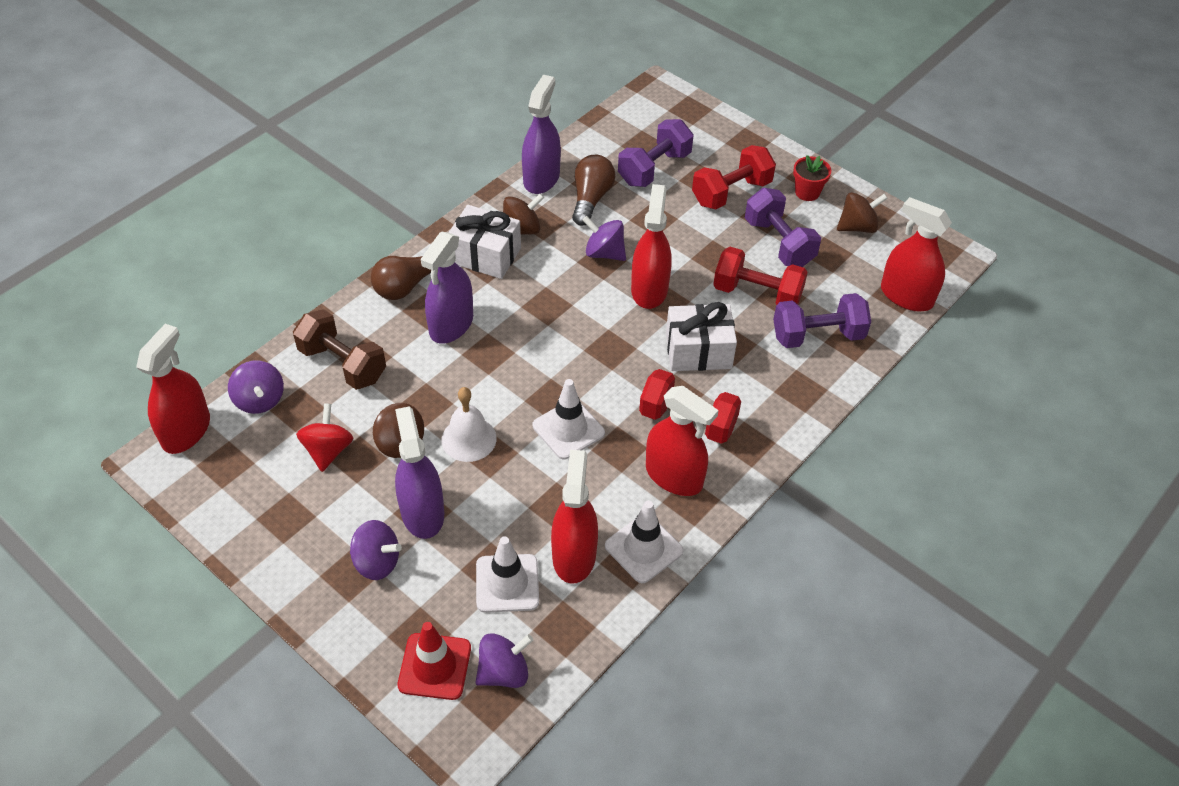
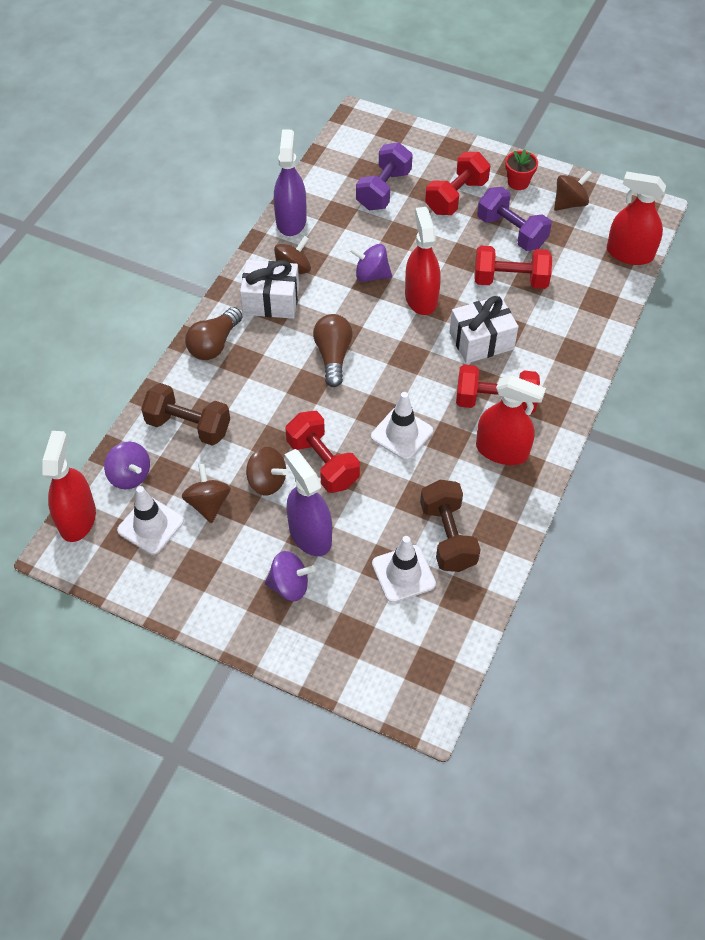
camera: 15 degrees left, 5 degrees up
red spinning top [296,403,353,472] -> brown spinning top [182,463,231,523]
red traffic cone [398,622,471,700] -> none
purple spray bottle [421,232,473,344] -> none
white bell [442,387,497,462] -> red dumbbell [286,411,360,493]
purple spinning top [475,633,533,688] -> none
red spray bottle [551,450,598,584] -> brown dumbbell [420,480,481,572]
brown light bulb [572,155,615,226] -> brown light bulb moved to [313,314,353,387]
white traffic cone [605,501,683,583] -> white traffic cone moved to [117,486,184,555]
purple dumbbell [773,293,871,348] -> none

